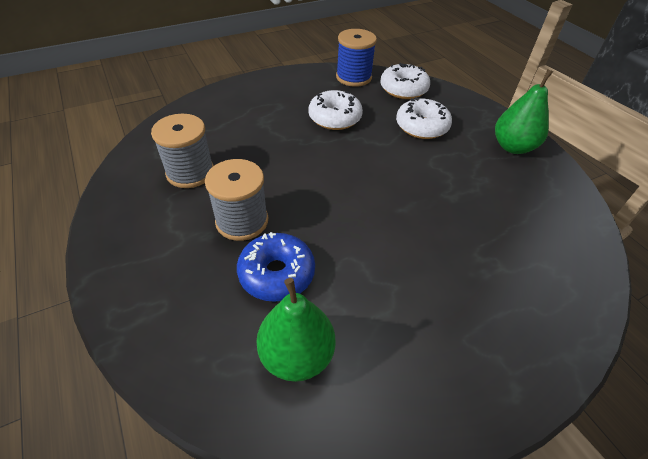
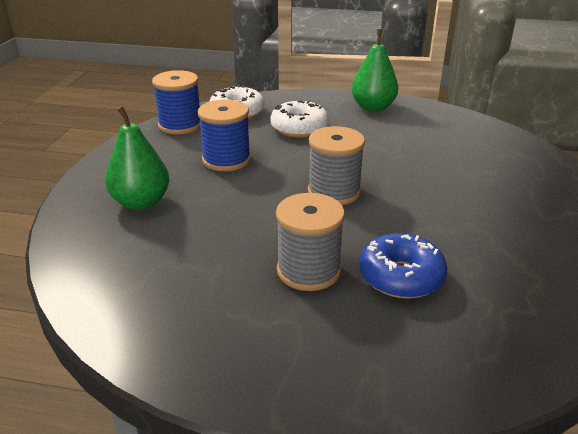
camera: 50 degrees left, 15 degrees down
grey spool [151,114,214,188] -> grey spool moved to [308,126,365,205]
green pear [256,278,335,382] -> green pear moved to [105,106,170,210]
white donut [309,90,363,130] -> blue spool [198,99,251,171]

